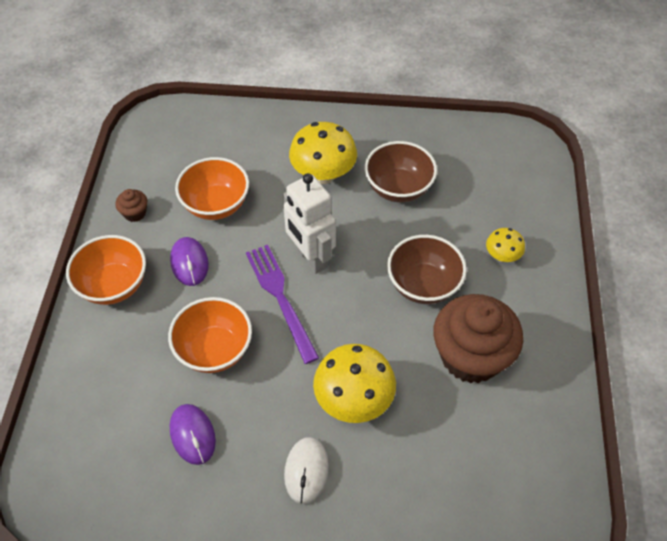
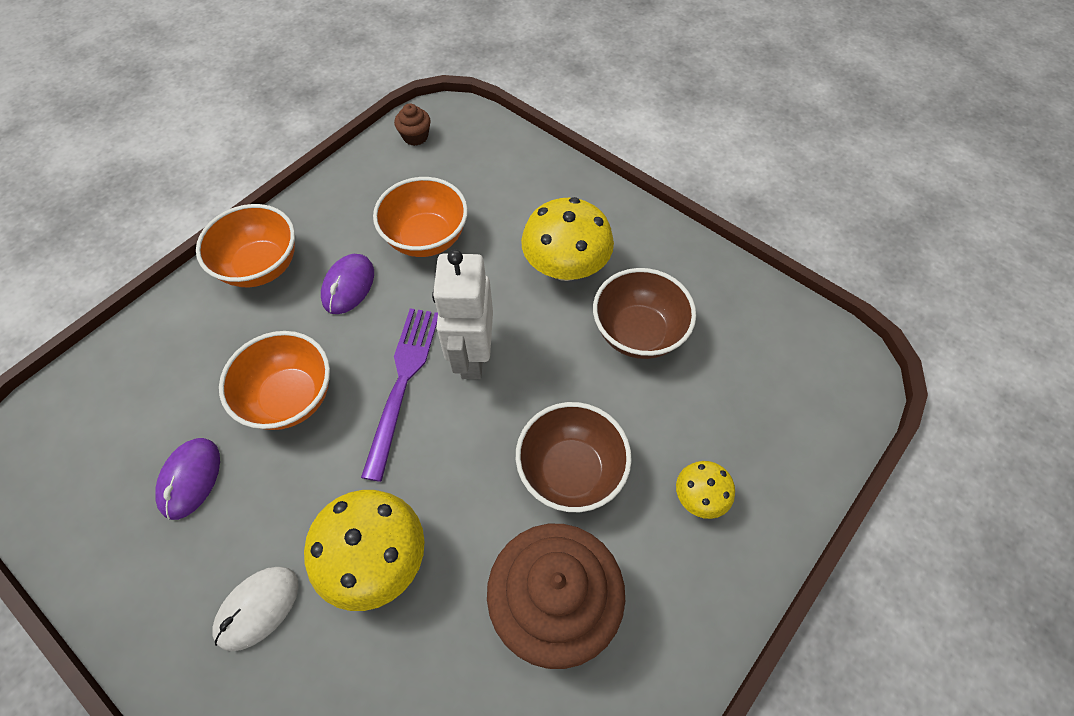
camera: 35 degrees right, 5 degrees up
brown cupcake [115,189,147,222] -> brown cupcake moved to [394,103,431,146]

